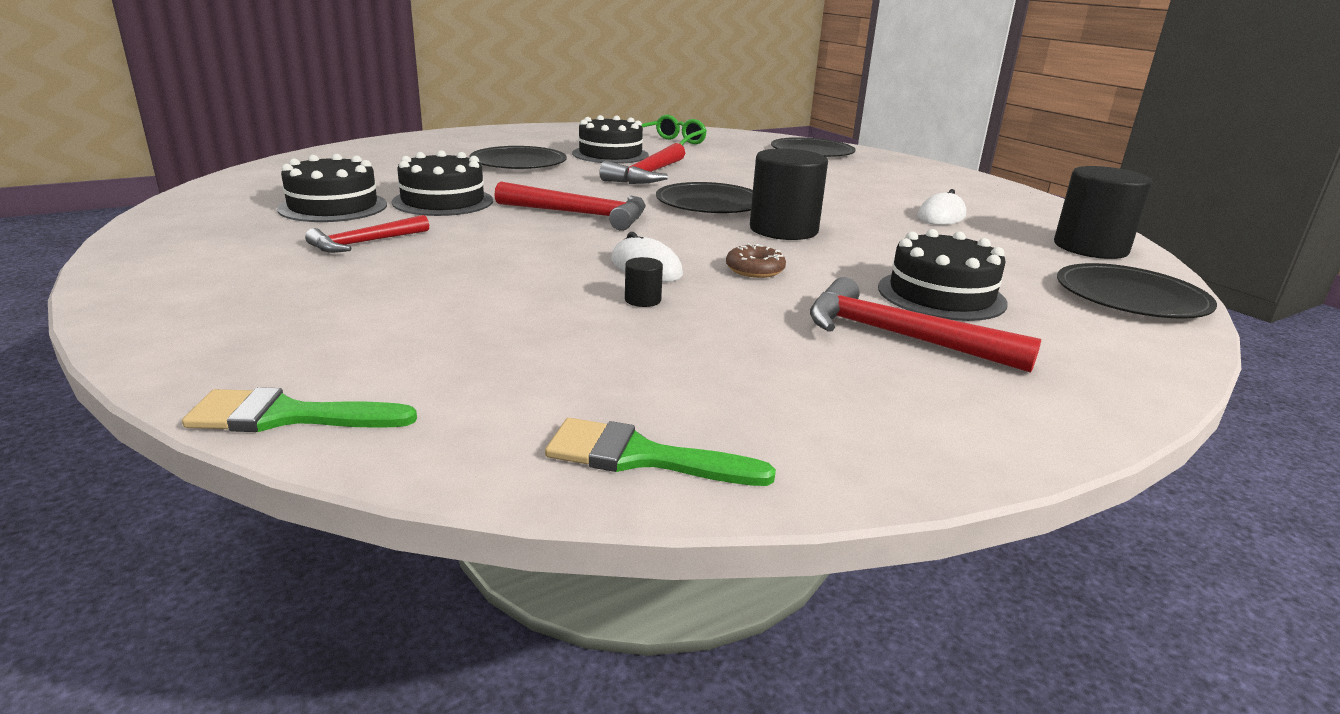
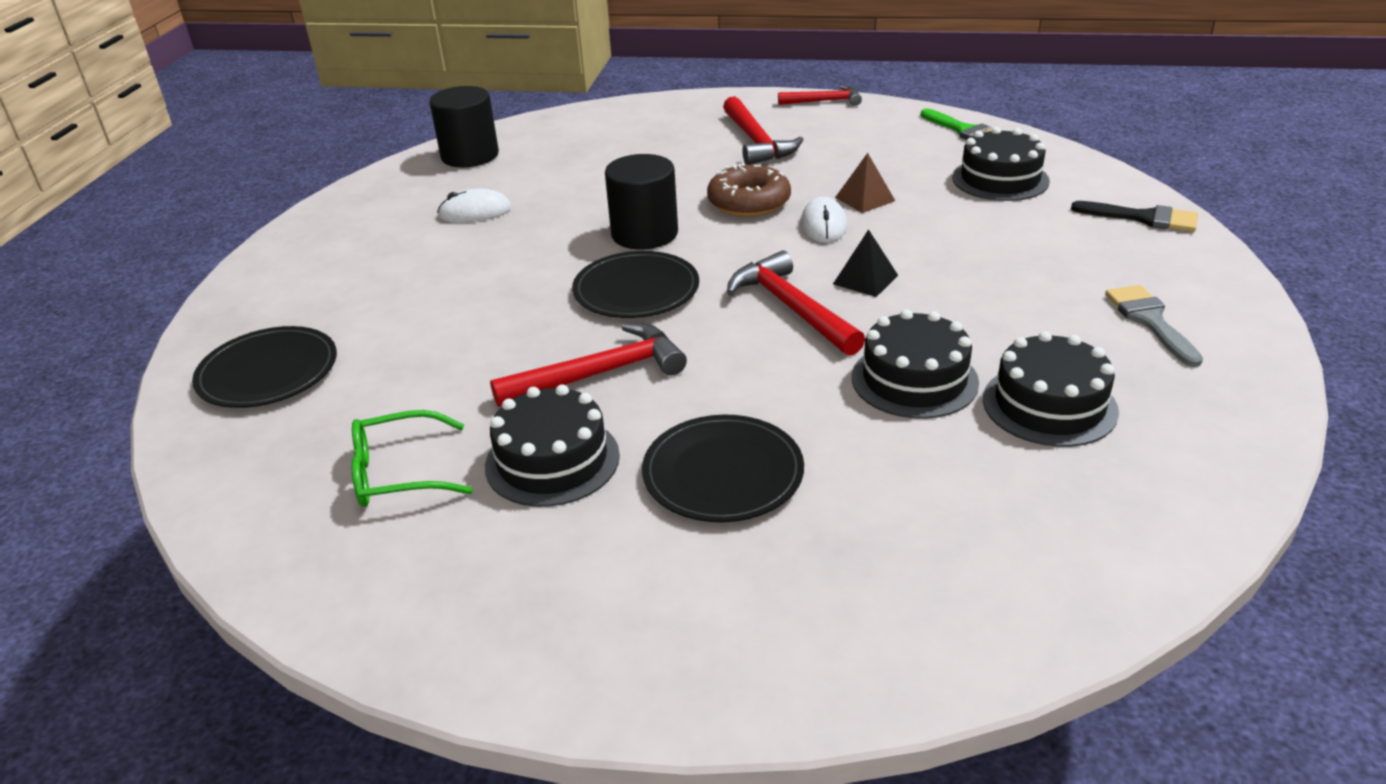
camera: 135 degrees left, 10 degrees up
green brush [182,387,417,432] -> none
red hammer [305,215,429,253] -> red hammer moved to [778,85,862,106]
black cylinder [625,257,663,307] -> brown pyramid [835,153,895,213]
brown donut [726,243,786,278] -> brown donut [707,162,791,217], size x1.73
black cake [878,229,1008,321] -> black cake moved to [952,127,1050,201]
black plate [1057,263,1217,319] -> none
none -> black pyramid [833,229,898,297]
none -> black brush [1071,201,1198,232]
none -> grey brush [1105,285,1203,367]

